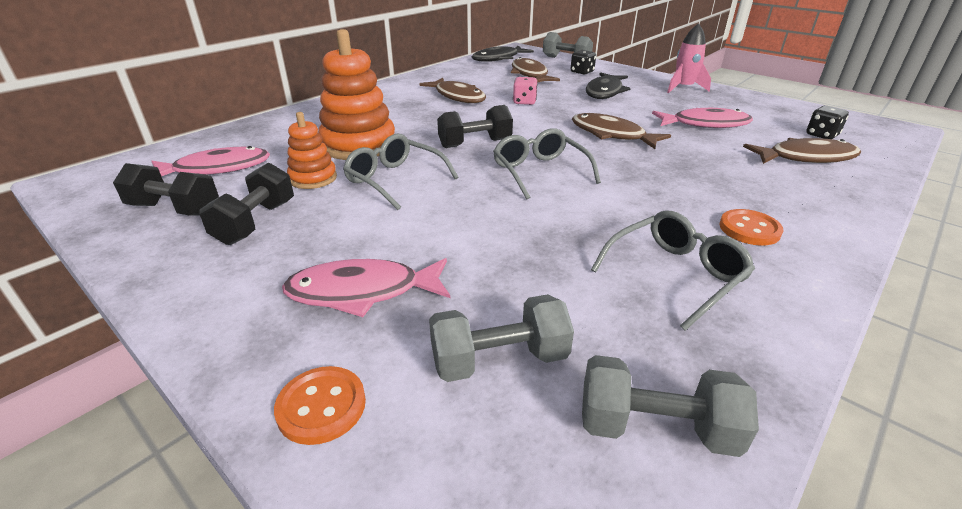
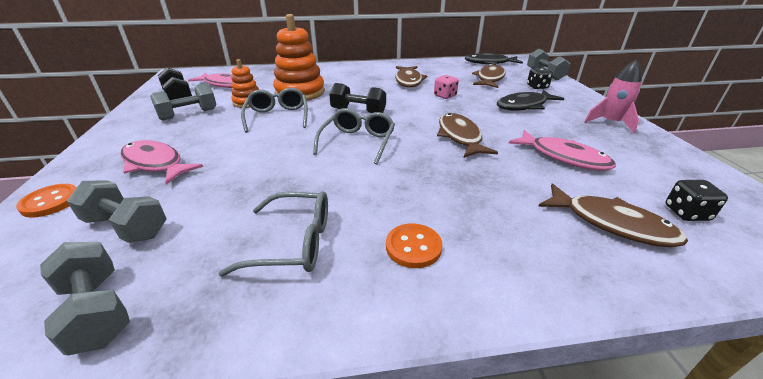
camera: 40 degrees right, 0 degrees up
black dumbbell [199,162,294,245] -> grey dumbbell [150,83,217,120]

